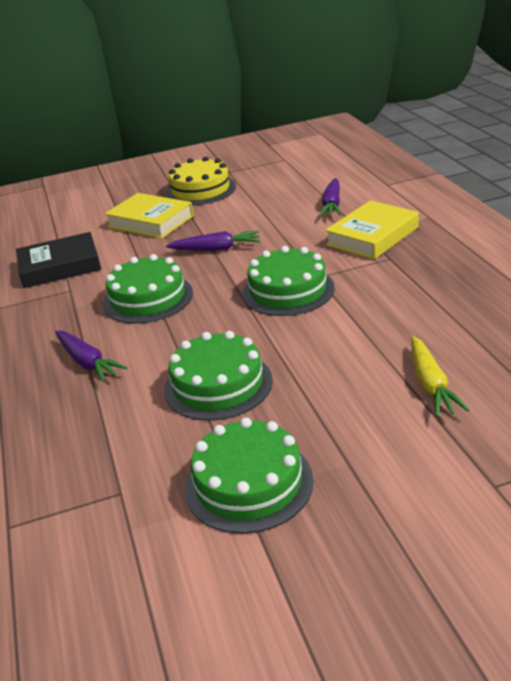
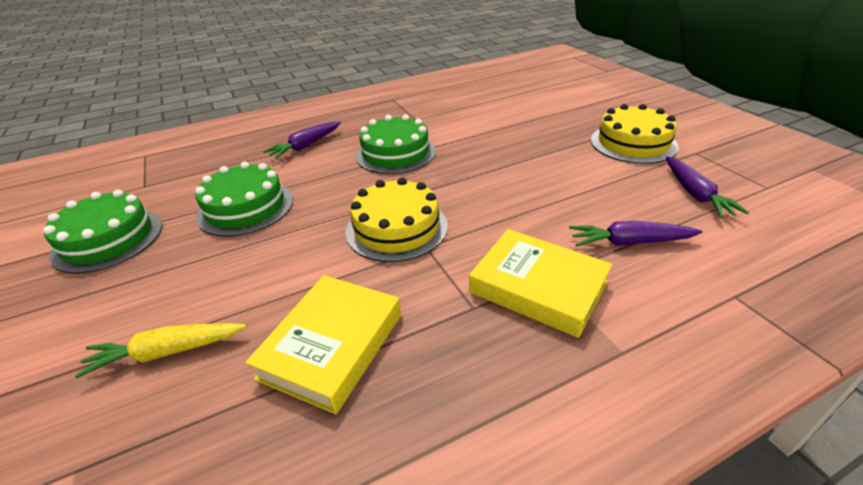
camera: 80 degrees right, 5 degrees up
black book [16,232,101,288] -> none
yellow book [105,193,194,239] -> yellow book moved to [245,275,401,414]
purple carrot [166,231,260,251] -> purple carrot moved to [666,156,749,218]
green cake [242,246,335,316] -> yellow cake [346,178,448,262]

